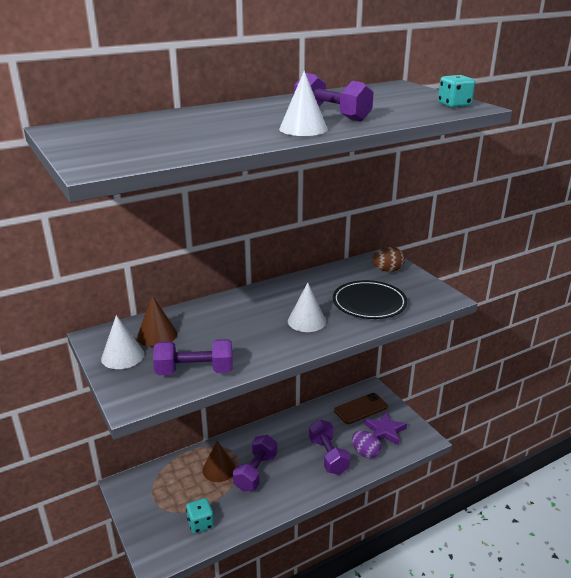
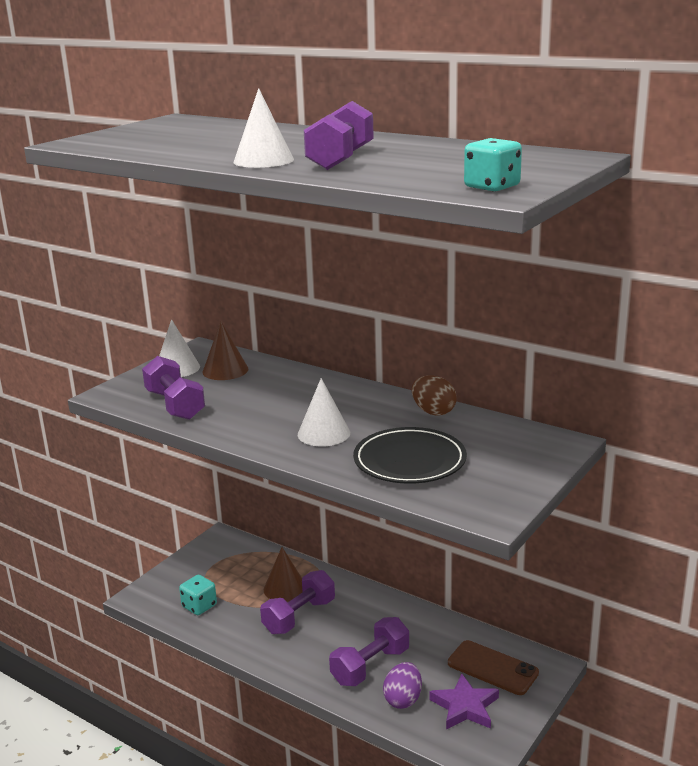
camera: 65 degrees right, 5 degrees down
purple dumbbell [233,435,277,492] -> purple dumbbell turned 45 degrees counterclockwise [260,570,335,634]
brown egg [372,247,405,272] -> brown egg moved to [412,375,456,416]

